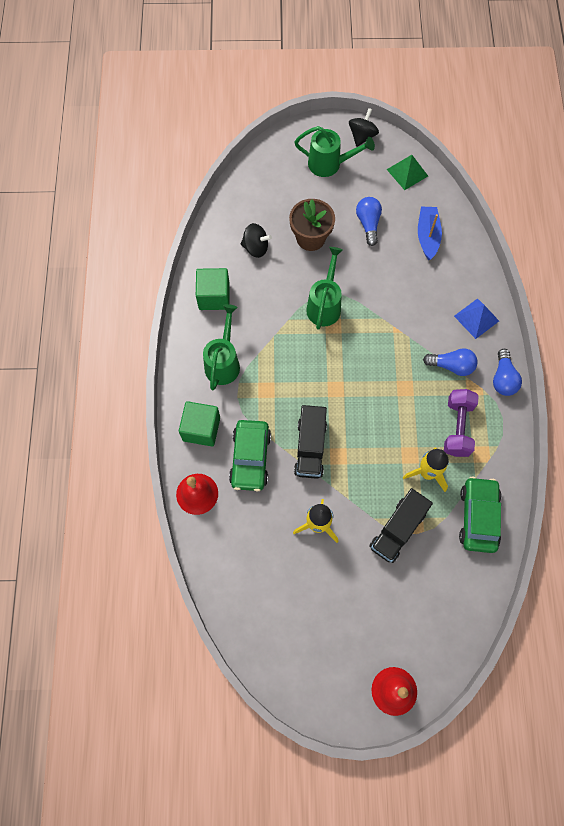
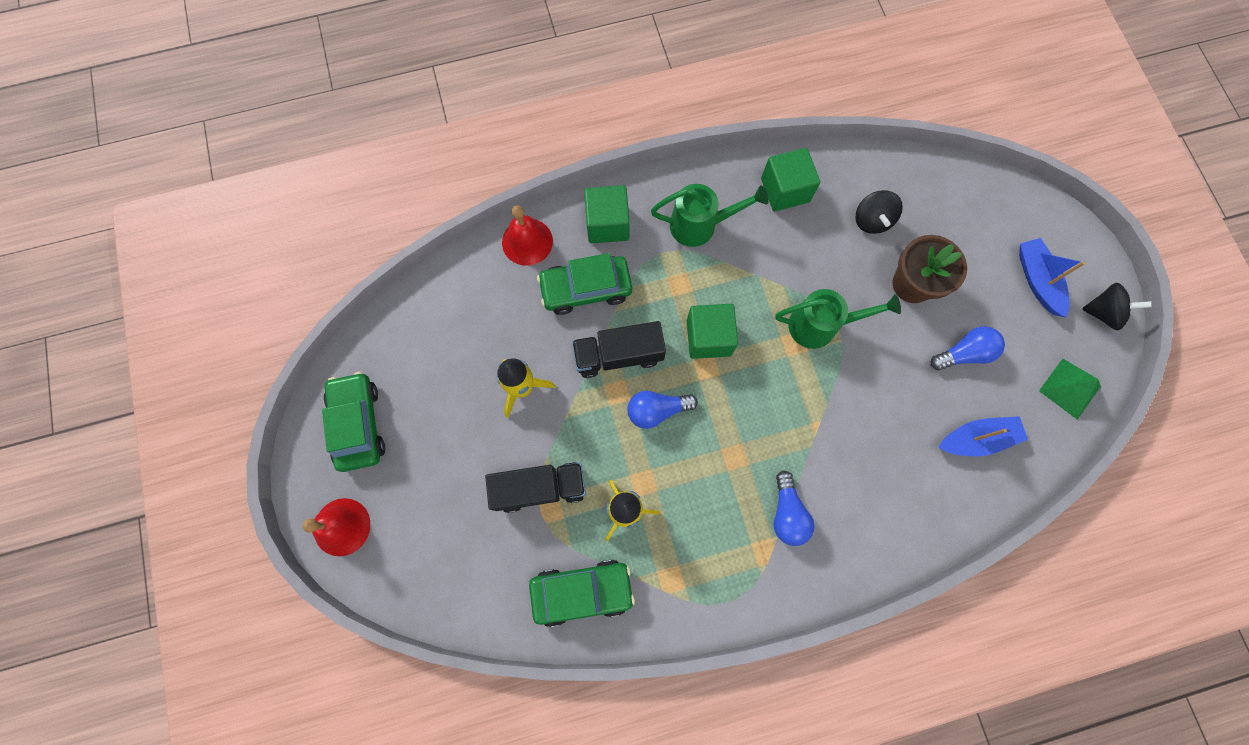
camera: 75 degrees right, 5 degrees up
green watering can [294,126,375,177] -> blue boat [1019,238,1085,317]
black truck [369,488,433,563] -> black truck turned 150 degrees clockwise [485,462,586,513]
purple dumbbell [444,389,479,457] -> none
blue pyramid [454,298,499,339] -> none
blue light bulb [493,349,522,396] -> blue light bulb moved to [627,391,698,429]
none -> green car [322,372,385,472]
none -> green cube [687,304,738,359]

